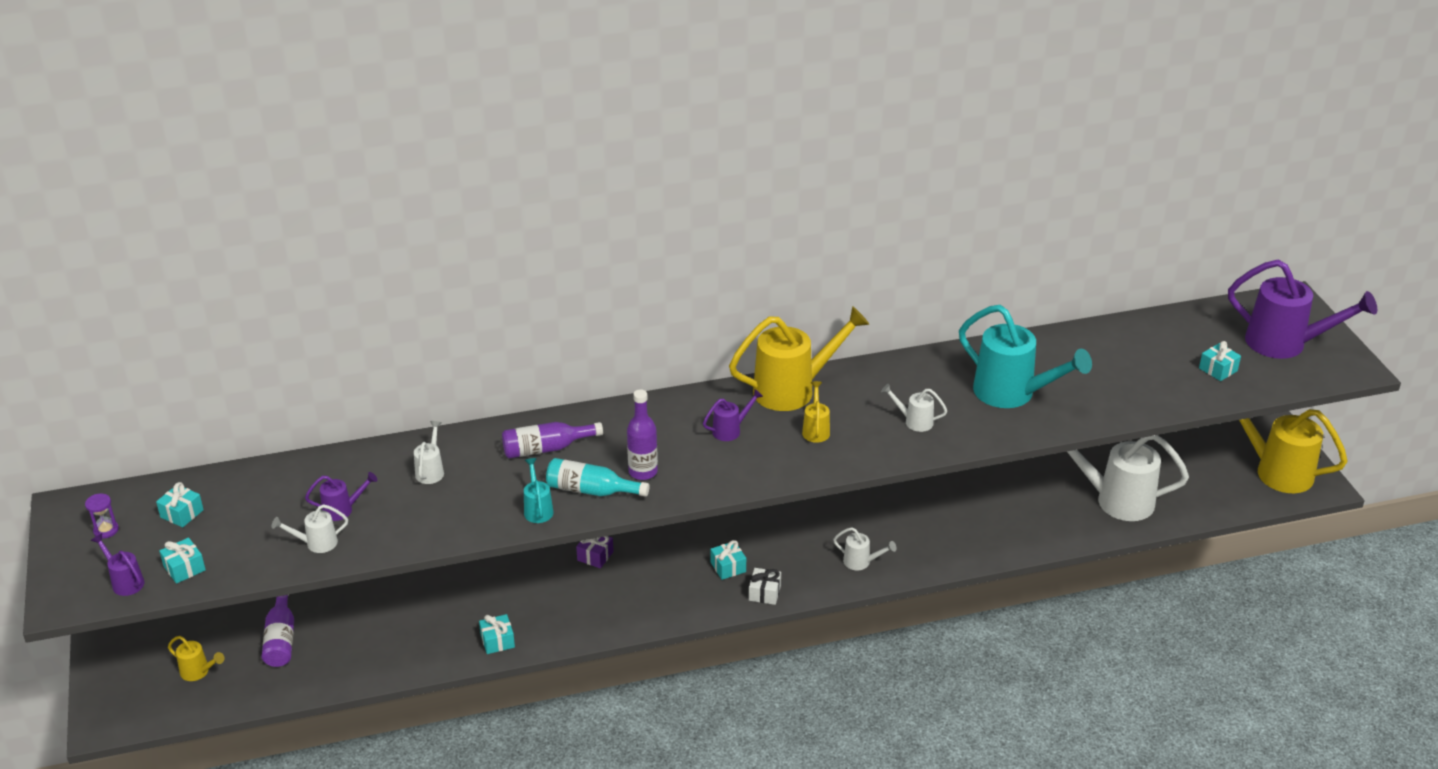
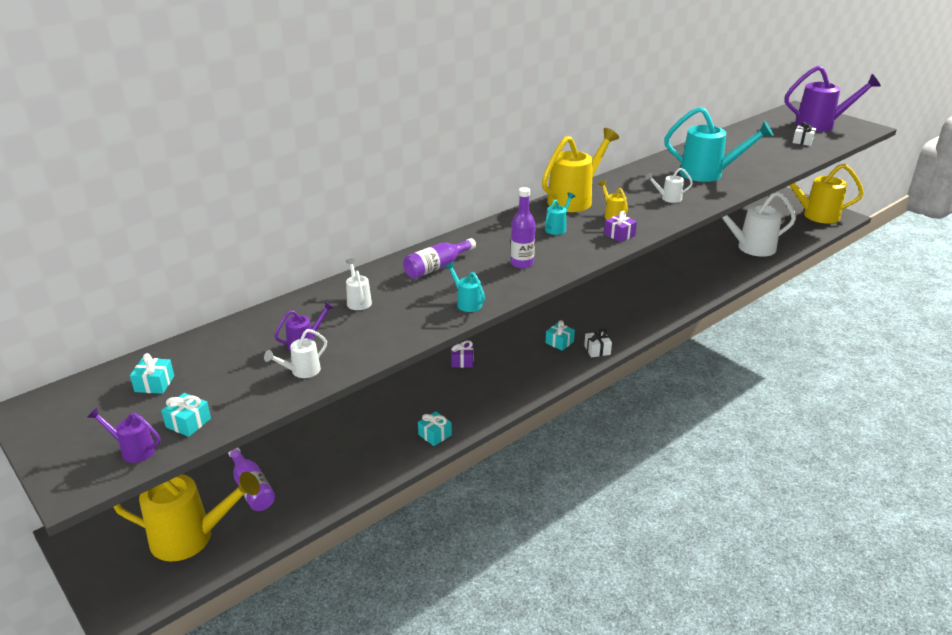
camera: 25 degrees left, 5 degrees down
purple hourglass [85,493,119,539] -> none
yellow watering can [168,636,225,681] -> yellow watering can [113,472,260,562], size x2.20
turquoise bottle [546,458,650,497] -> none
purple watering can [703,389,763,441] -> turquoise watering can [545,192,575,235]
white watering can [833,527,896,571] -> none
turquoise gift [1199,341,1241,381] -> white gift [793,122,816,146]
none -> purple gift [604,211,637,242]

